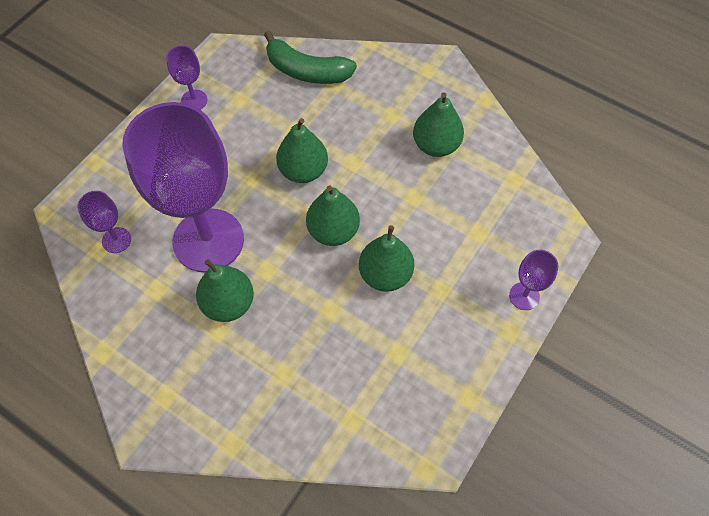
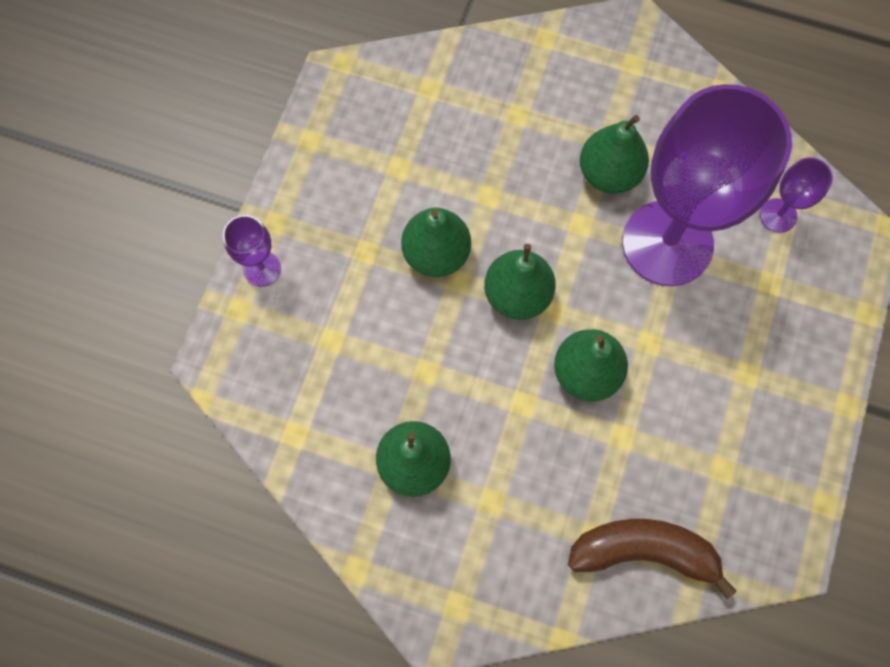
camera: 165 degrees right, 10 degrees up
purple goblet [166,45,207,109] -> none
green banana [264,31,357,84] -> brown banana [568,519,737,599]

